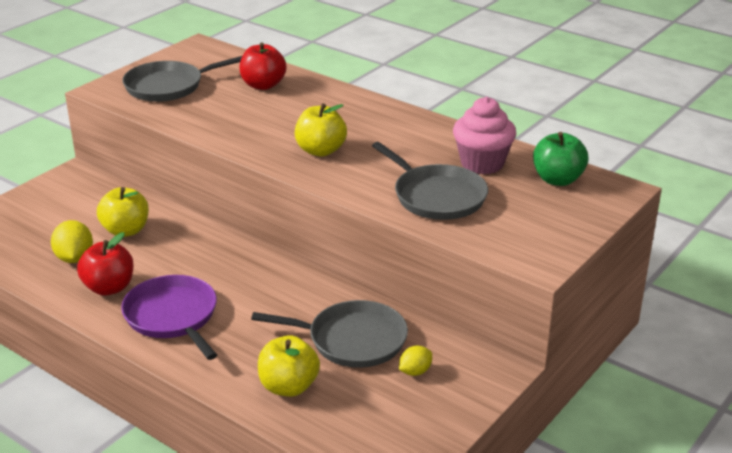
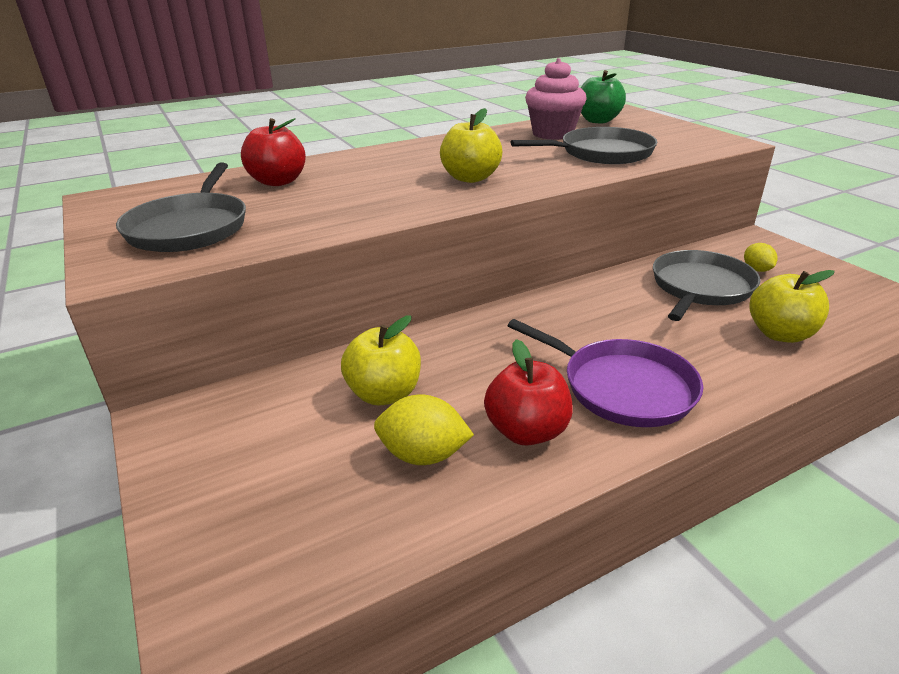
camera: 65 degrees left, 0 degrees up
purple pan [121,275,217,360] -> purple pan turned 135 degrees counterclockwise [508,319,703,427]

